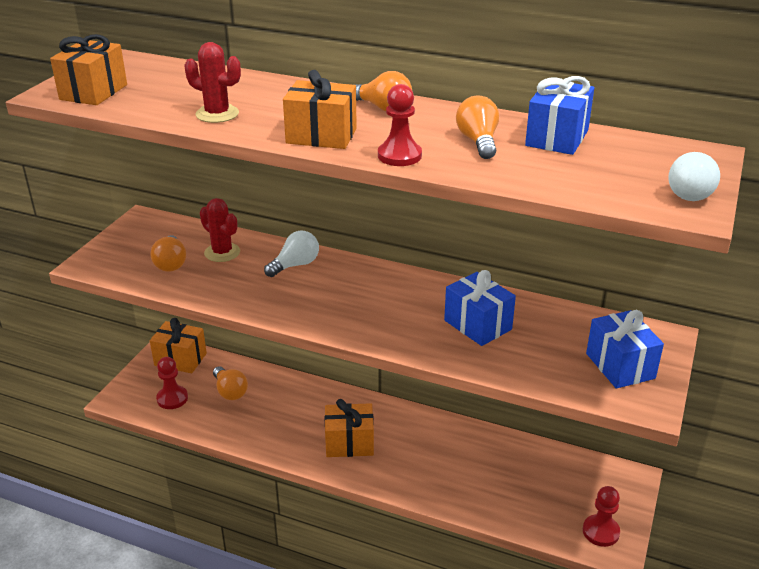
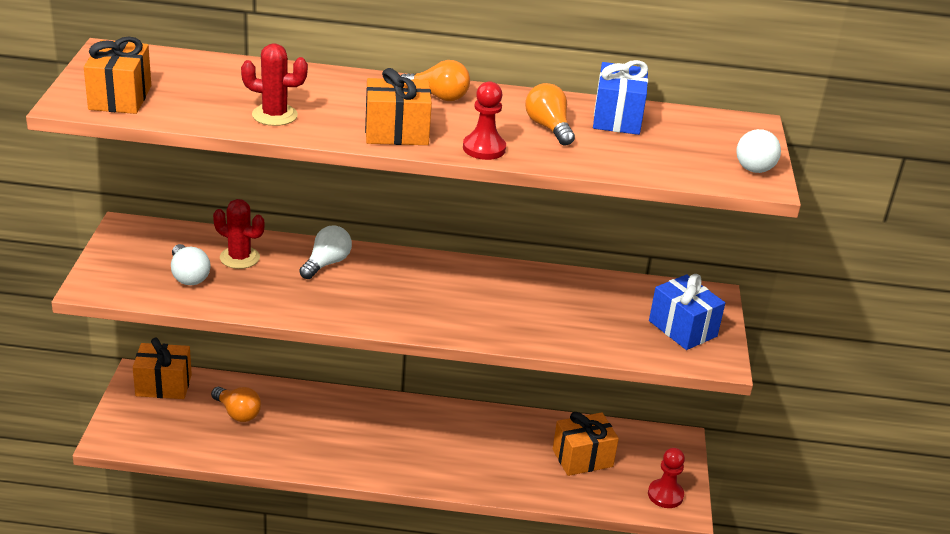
camera: 20 degrees left, 0 degrees up
orange light bulb [151,235,186,272] -> white light bulb [171,244,210,285]
red pawn [156,357,188,409] -> none
orange gift [325,399,374,457] -> orange gift moved to [553,412,619,476]
blue gift [444,270,516,346] -> none

